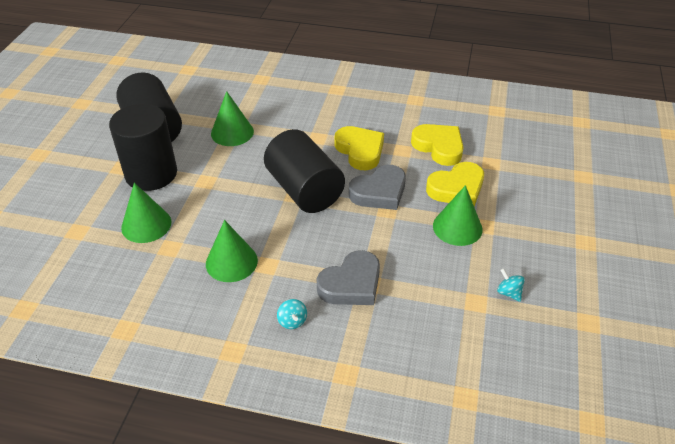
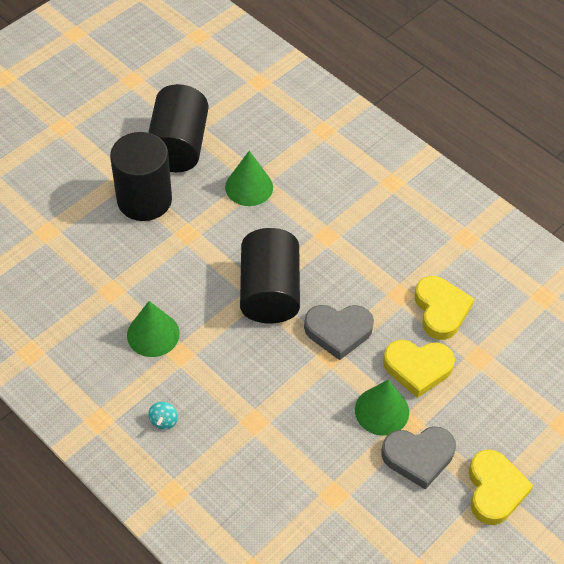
camera: 30 degrees right, 10 degrees up
green cone [121,183,171,243] -> none
grey heart [317,250,380,305] -> grey heart moved to [381,426,456,490]
yellow heart [335,126,384,170] -> yellow heart moved to [469,449,534,525]
turquoise spinning top [497,268,525,302] -> none

